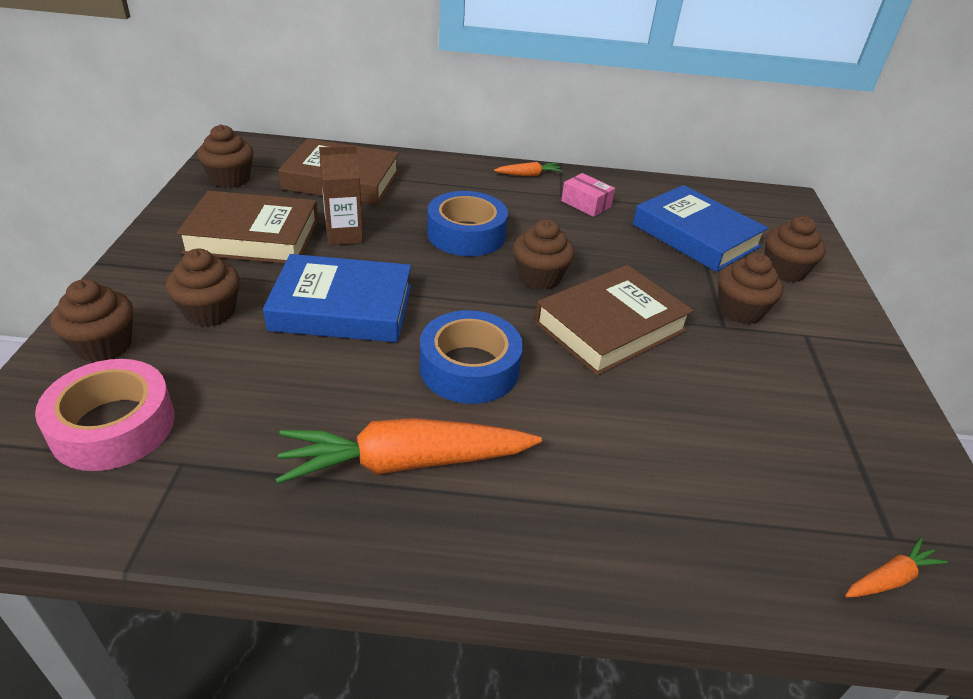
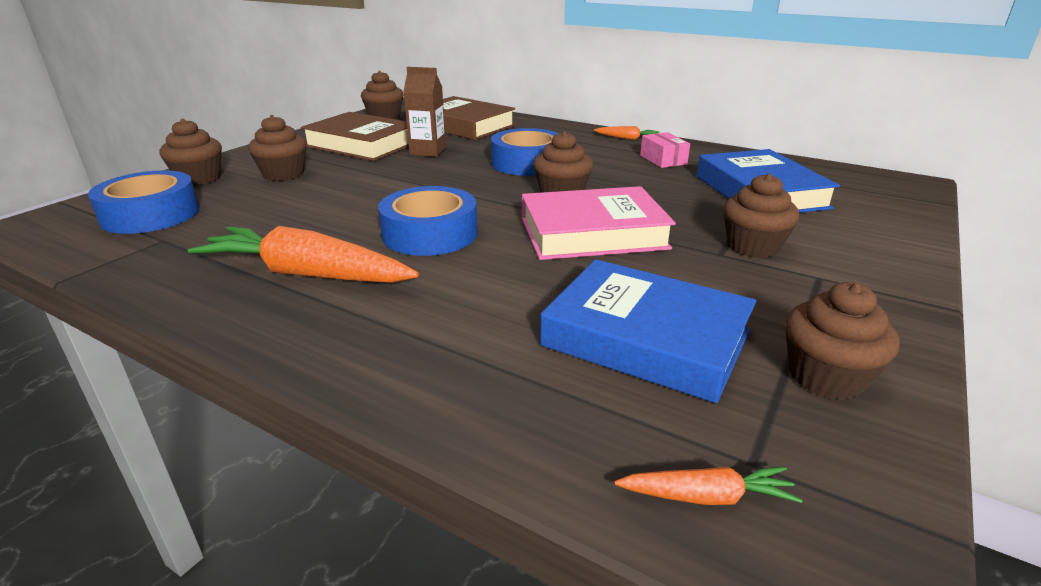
camera: 30 degrees right, 10 degrees down
pink tape [35,359,175,471] -> blue tape [88,170,200,234]
blue book [263,254,411,343] -> blue book moved to [540,259,756,403]
brown book [534,265,693,376] -> pink book [522,186,676,260]
brown cupcake [765,216,826,282] -> brown cupcake moved to [785,282,900,400]

